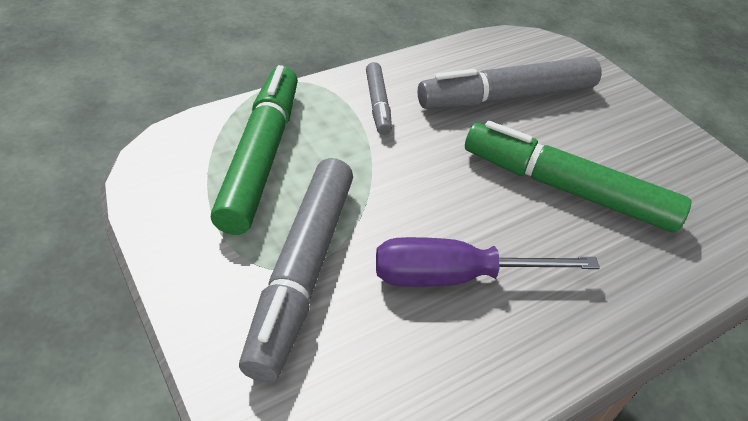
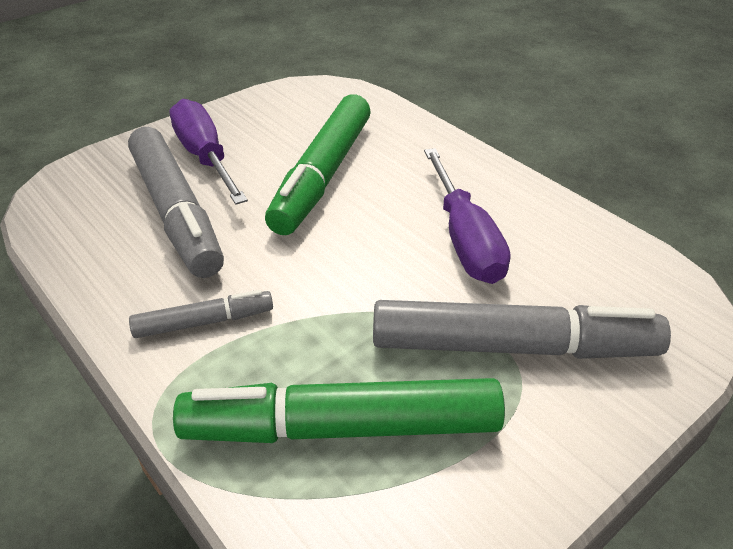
camera: 95 degrees left, 5 degrees down
none -> purple screwdriver [169,99,248,205]

